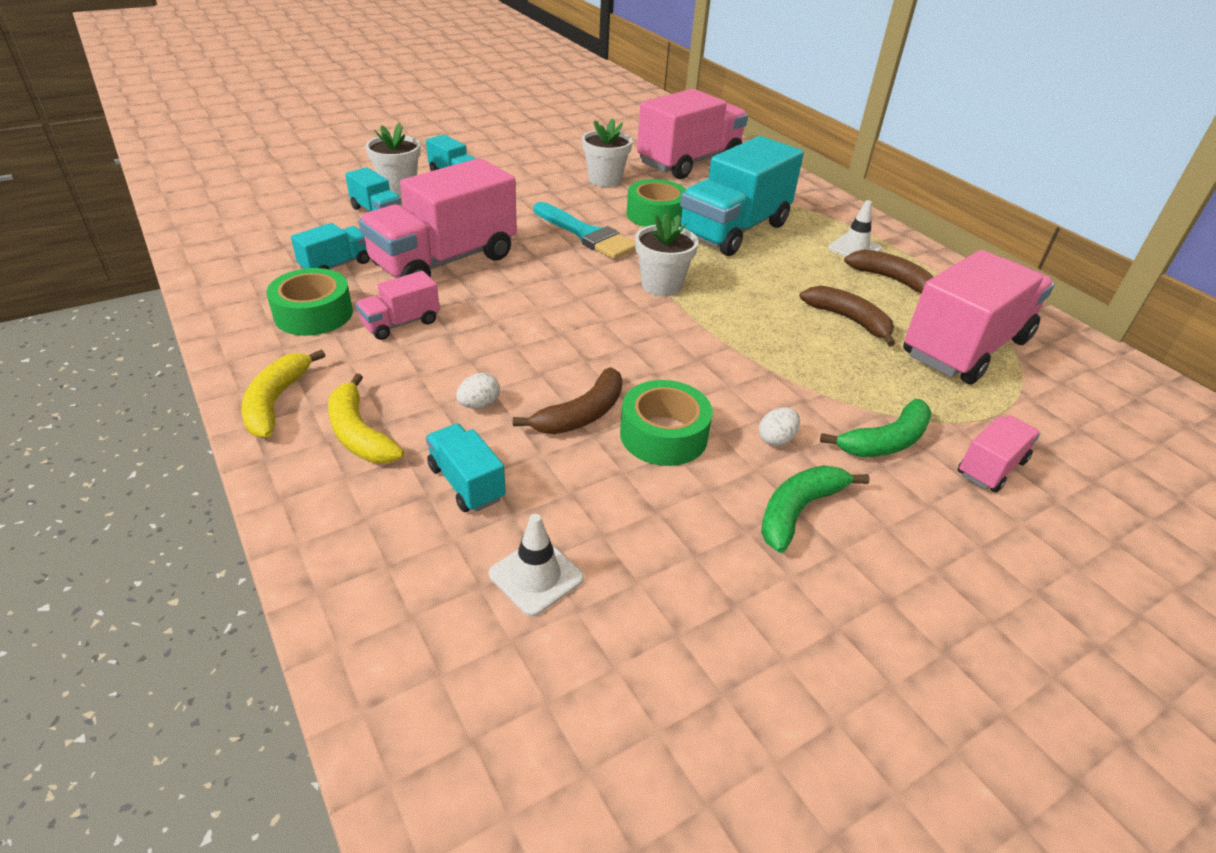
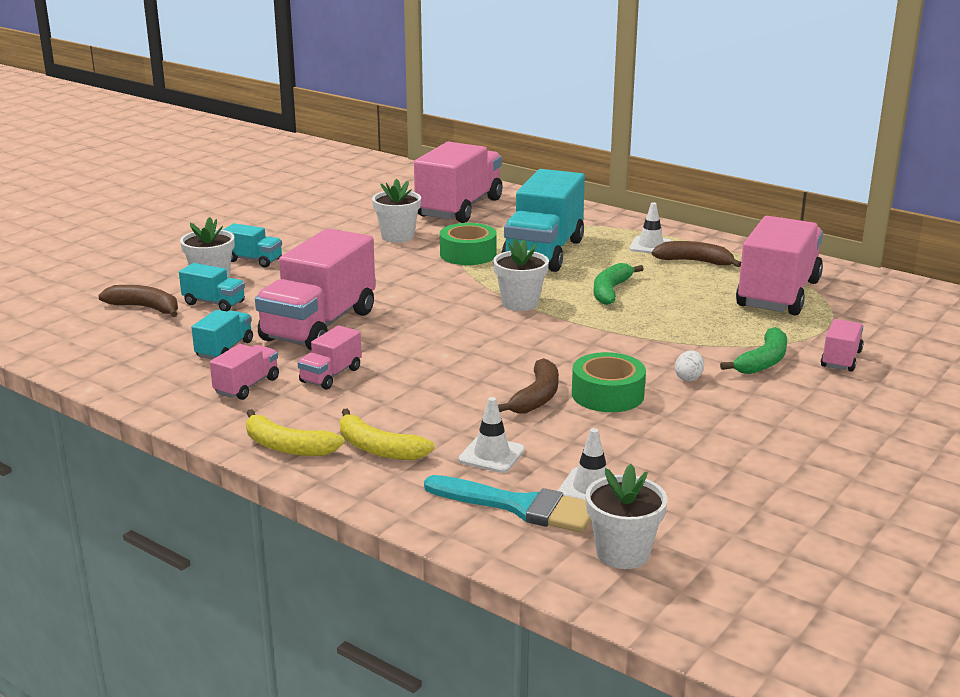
camera: 20 degrees left, 15 degrees down
yellow banana [241,349,325,438] -> yellow banana turned 45 degrees counterclockwise [246,409,345,456]
green tape [267,268,353,336] -> pink truck [210,344,279,400]
turquoise truck [426,423,506,512] -> white traffic cone [459,397,525,473]
white egg [456,373,500,409] -> none
turquoise brush [534,202,636,259] -> turquoise brush moved to [424,475,591,533]
green banana [761,465,870,553] -> green banana moved to [594,263,644,305]
brown banana [800,286,895,346] -> brown banana moved to [98,285,178,317]
none -> white flower pot [585,464,667,569]

